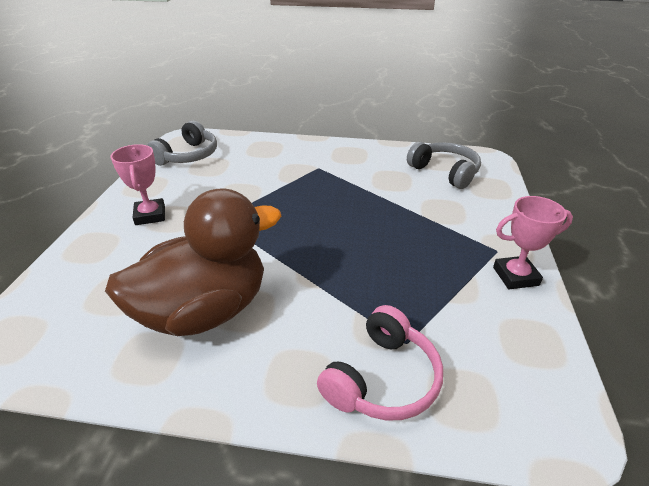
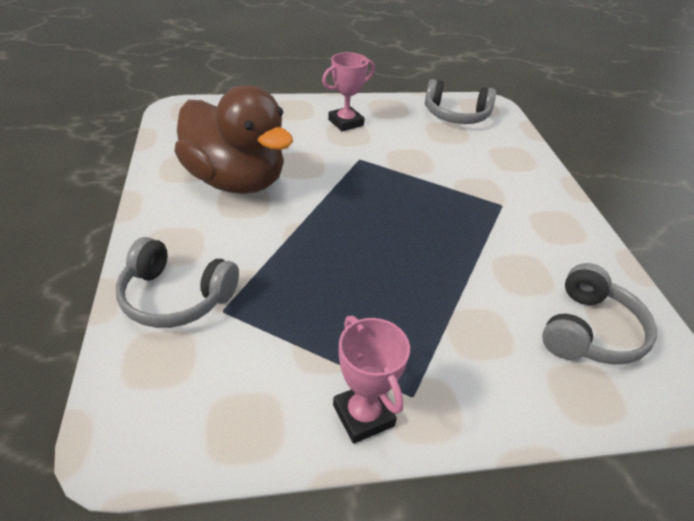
camera: 70 degrees right, 5 degrees up
pink headphones [317,305,443,421] -> grey headphones [116,237,239,328]

